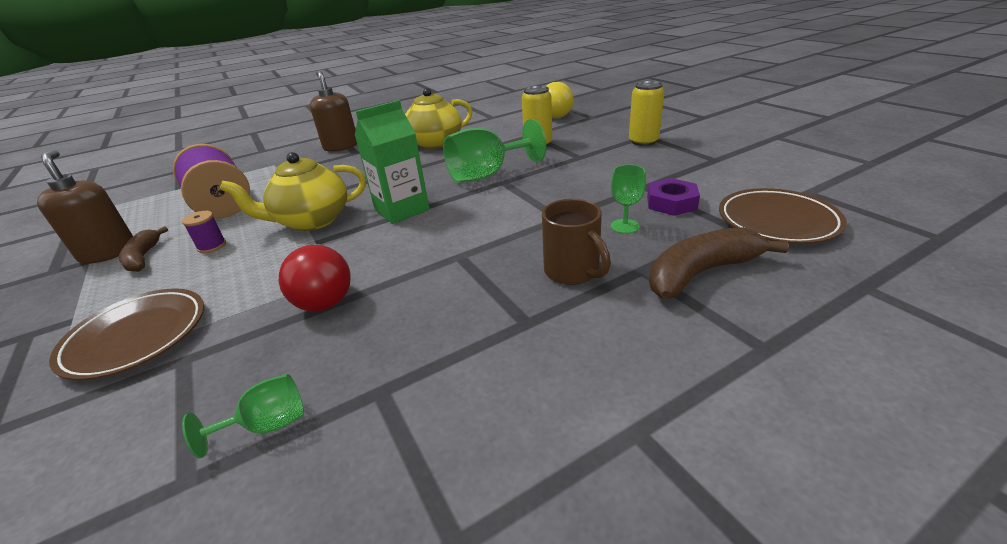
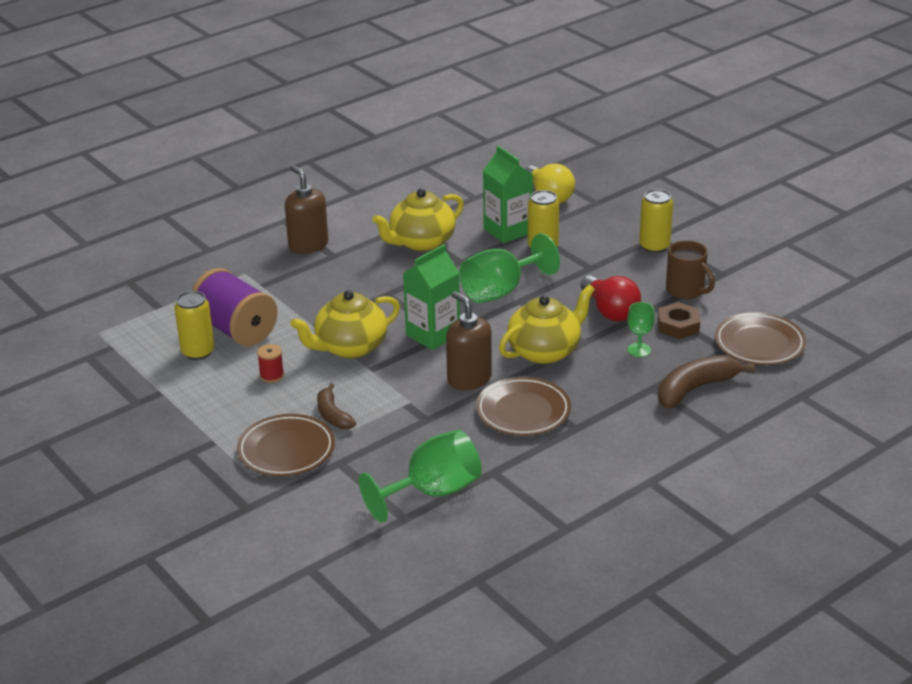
camera: 10 degrees left, 0 degrees up
brown soap dispenser [37,150,133,264] -> brown soap dispenser moved to [446,291,492,390]
brown banana [119,226,168,272] -> brown banana moved to [317,383,356,429]
purple spool [182,211,226,253] -> red spool [257,344,284,383]
green goblet [182,374,304,458] -> green goblet [359,430,482,523], size x1.96
red light bulb [279,244,351,312] -> red light bulb moved to [580,276,641,321]
brown mug [542,199,611,285] -> brown mug moved to [666,240,715,299]
purple nut [647,178,700,216] -> brown nut [658,302,700,339]
none -> yellow can [175,291,215,360]
none -> brown plate [476,377,571,436]
none -> green carton [483,146,533,243]
none -> yellow teapot [499,285,595,364]

